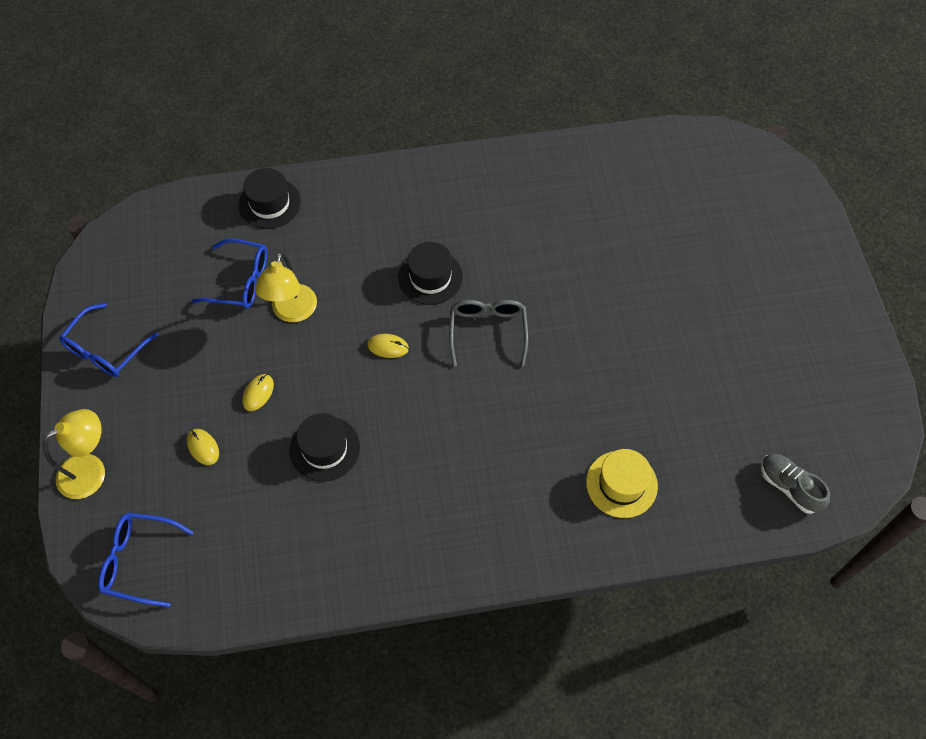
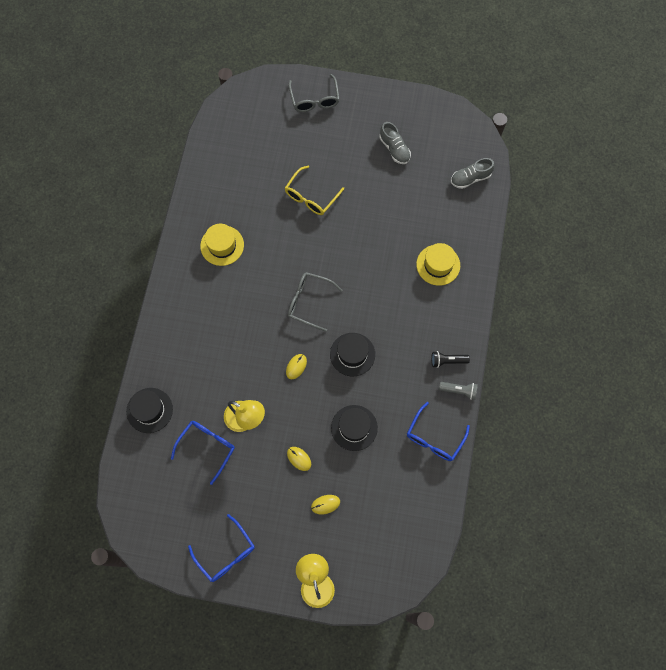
camera: 70 degrees left, 10 degrees up
blue glasses [98,513,194,607] -> blue glasses moved to [407,402,470,461]
black hat [398,242,463,305] -> black hat moved to [330,333,375,376]
none -> yellow hat [200,224,244,266]
none -> yellow glasses [285,166,344,215]
none -> grey glasses [289,74,340,112]
none -> grey shoe [380,122,411,164]
none -> black flashlight [431,351,470,368]
none -> grey flashlight [439,382,478,400]

